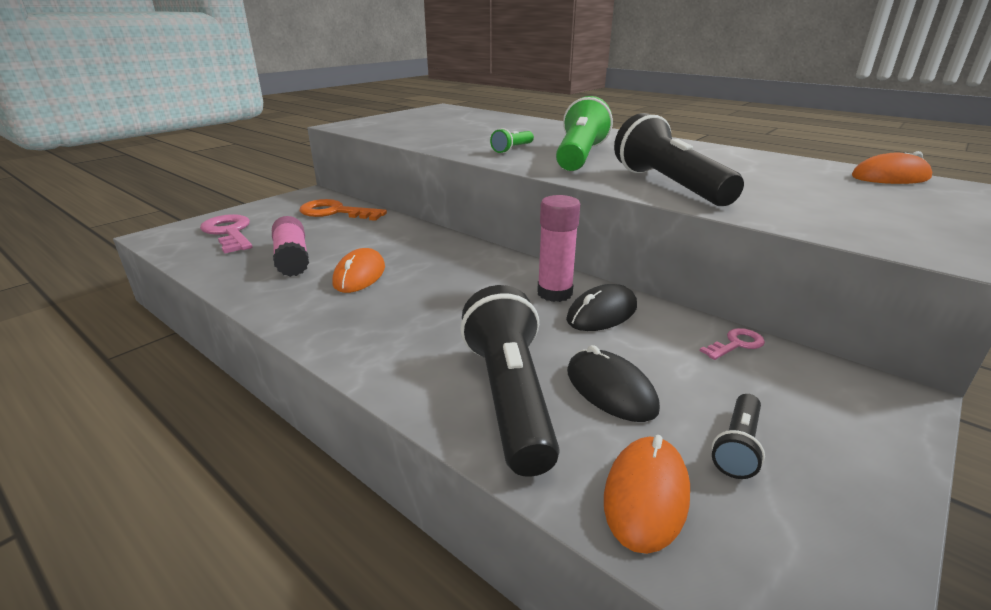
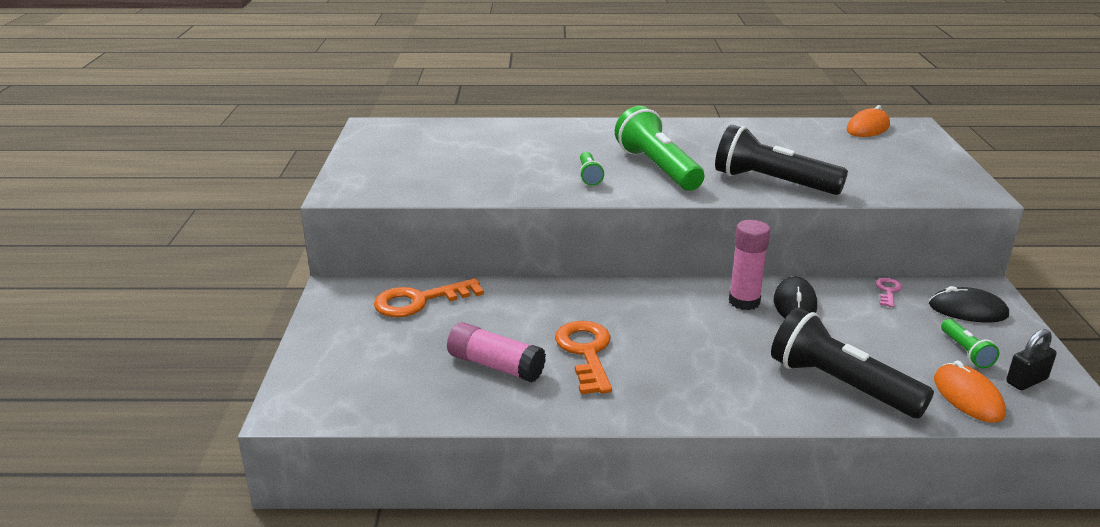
camera: 40 degrees left, 0 degrees up
pink key [200,214,252,253] -> none
orange mouse [332,248,385,293] -> orange key [555,321,612,394]
black mouse [567,345,660,422] -> black mouse moved to [929,286,1009,323]
black flashlight [712,394,765,479] -> green flashlight [941,319,1000,368]
none -> black padlock [1006,329,1057,390]

